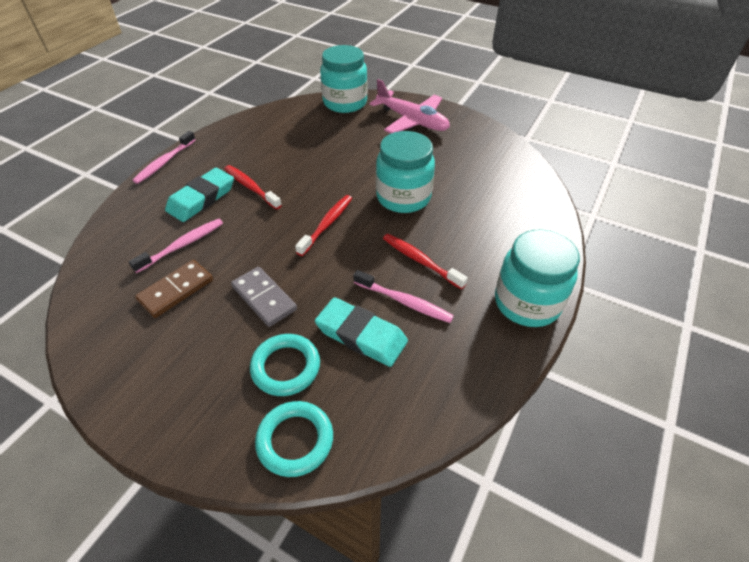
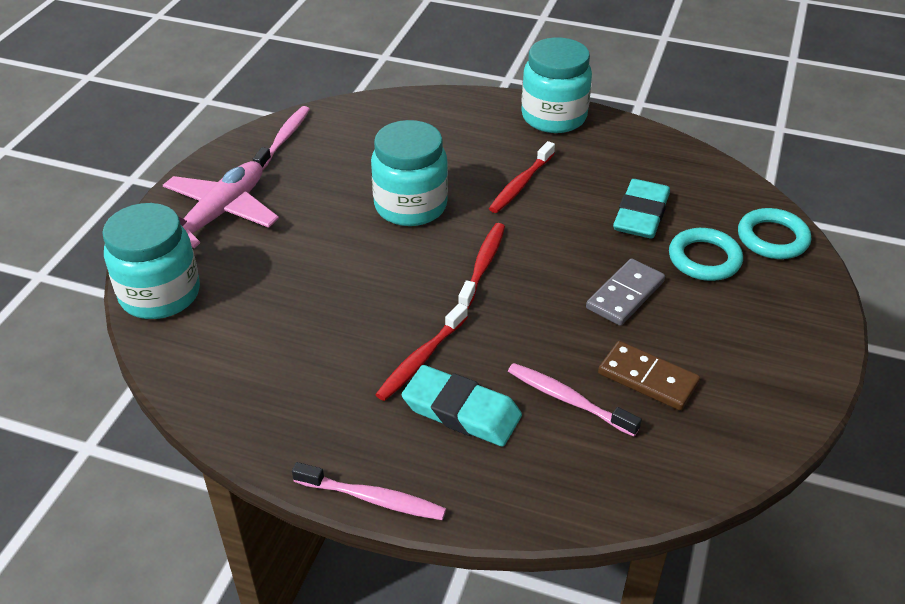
camera: 100 degrees left, 5 degrees down
red toothbrush [295,195,352,256] -> red toothbrush turned 90 degrees clockwise [458,223,505,308]
pink toothbrush [353,270,454,323] -> pink toothbrush moved to [253,106,310,169]

